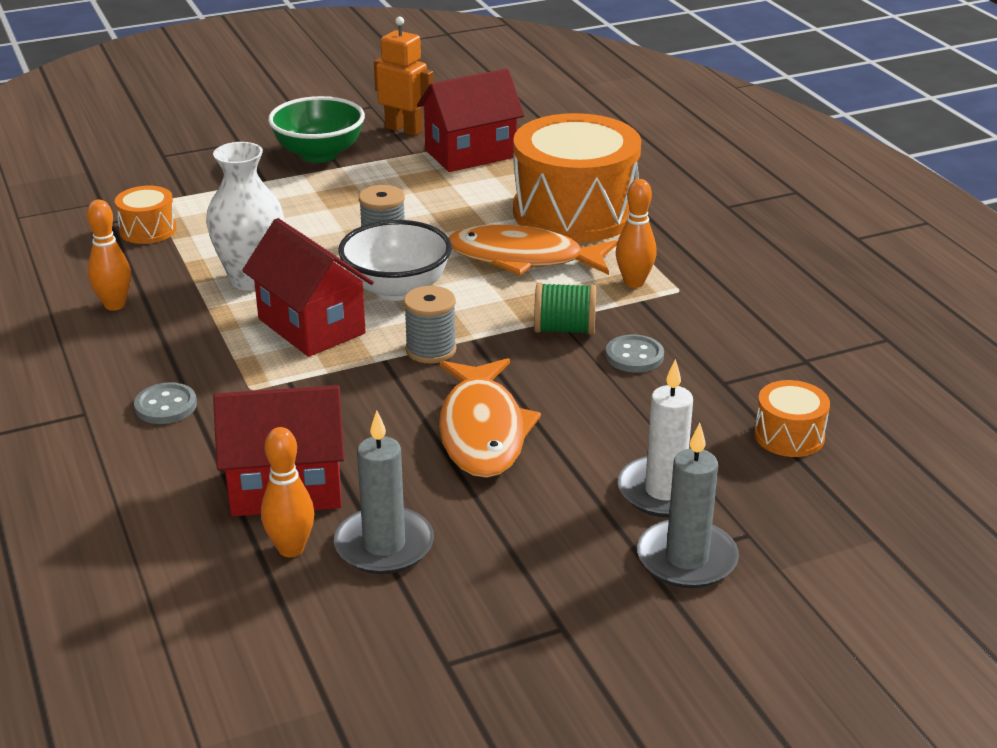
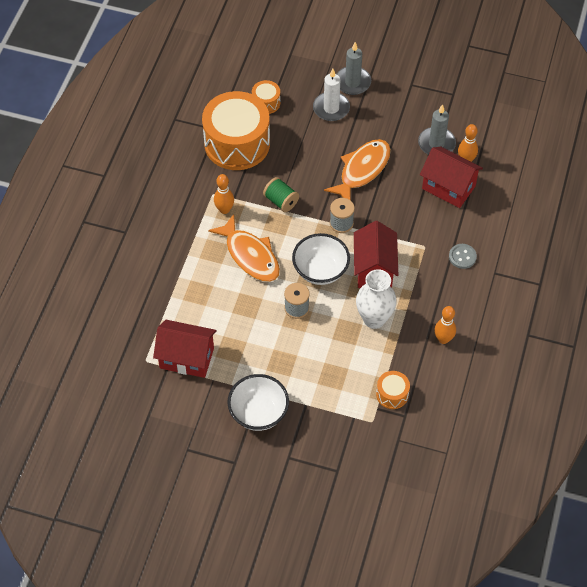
camera: 140 degrees left, 25 degrees up
green bowl [268,96,365,163] -> white bowl [228,374,289,431]
orange robot [374,16,434,136] -> none
orange drum [513,113,641,242] -> orange drum moved to [202,91,270,170]
grey button [606,335,664,373] -> none

